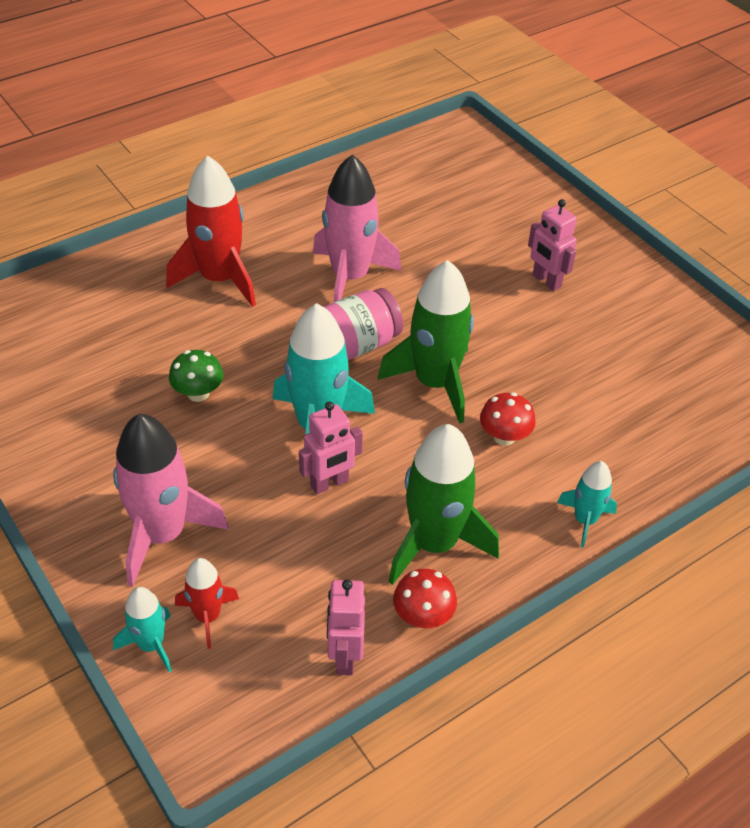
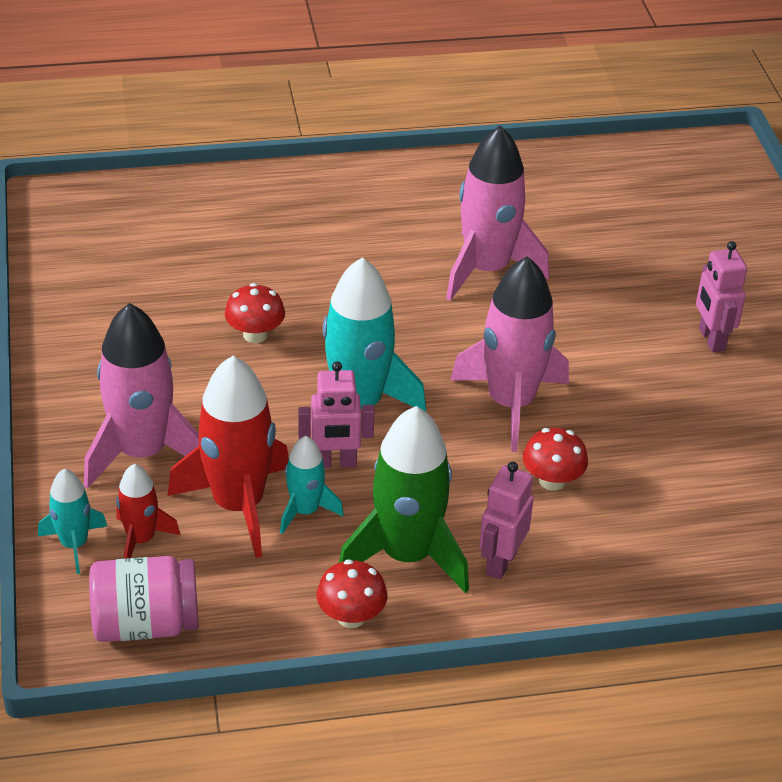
camera: 25 degrees right, 5 degrees down
red rocket [166,156,256,307] -> red rocket moved to [167,356,289,558]
green mushroom [169,350,224,402] -> red mushroom [225,283,285,343]
pink jar [324,288,403,360] -> pink jar moved to [89,556,199,642]
pink robot [327,579,365,675] -> pink robot moved to [479,462,534,580]
green rocket [378,260,474,424] -> pink rocket [450,256,569,452]
turquoise rocket [557,461,617,548] -> turquoise rocket moved to [280,436,344,534]

